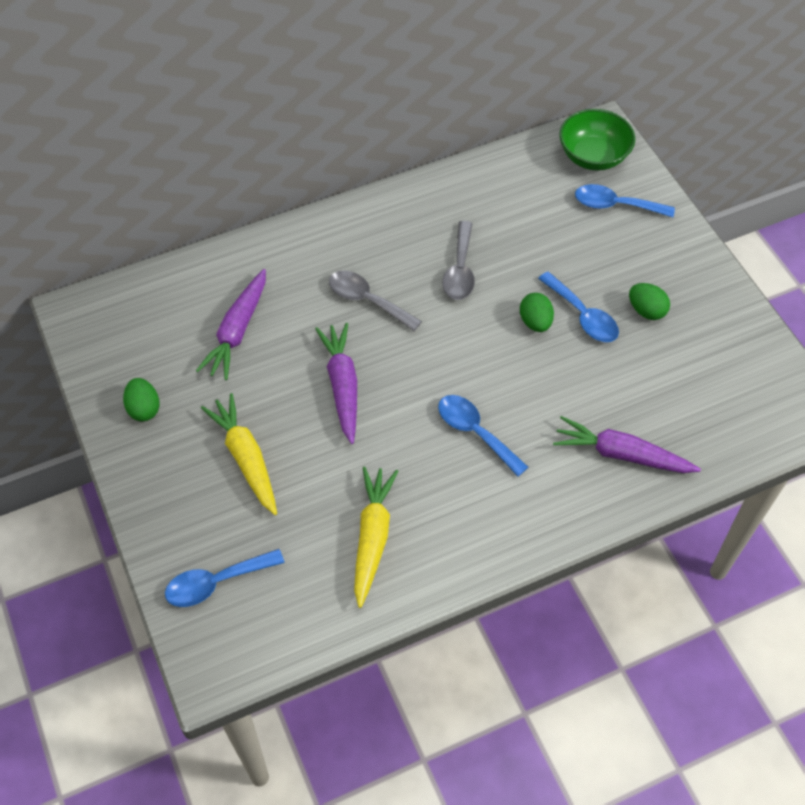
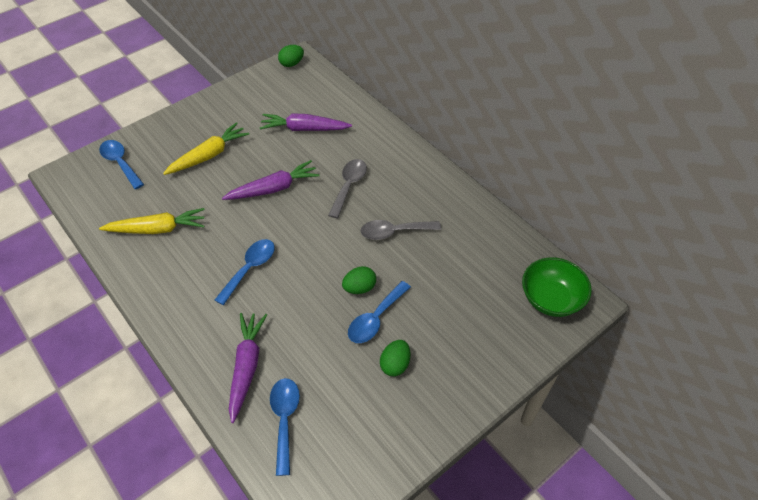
camera: 75 degrees right, 5 degrees down
green egg [123,378,160,421] -> green egg moved to [278,45,304,67]
blue spoon [575,184,675,217] -> blue spoon moved to [270,378,300,476]

